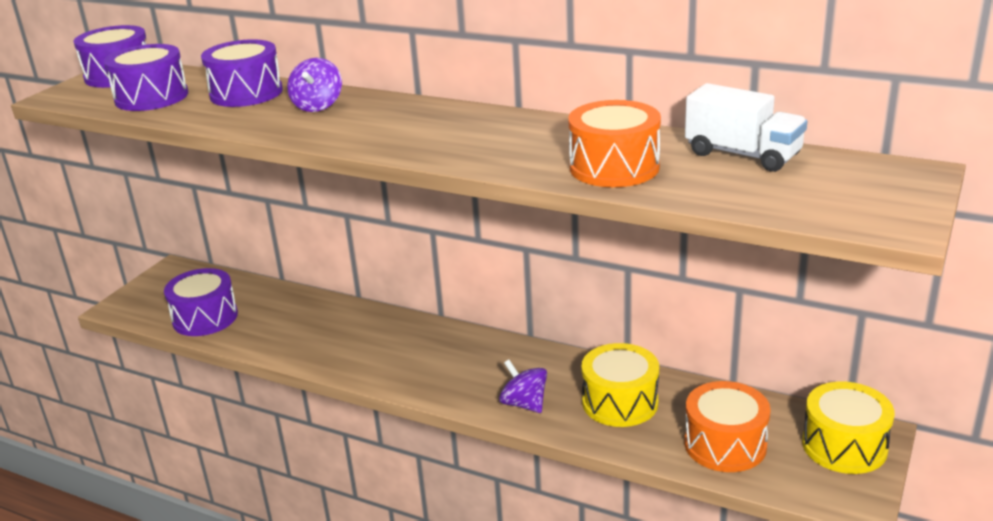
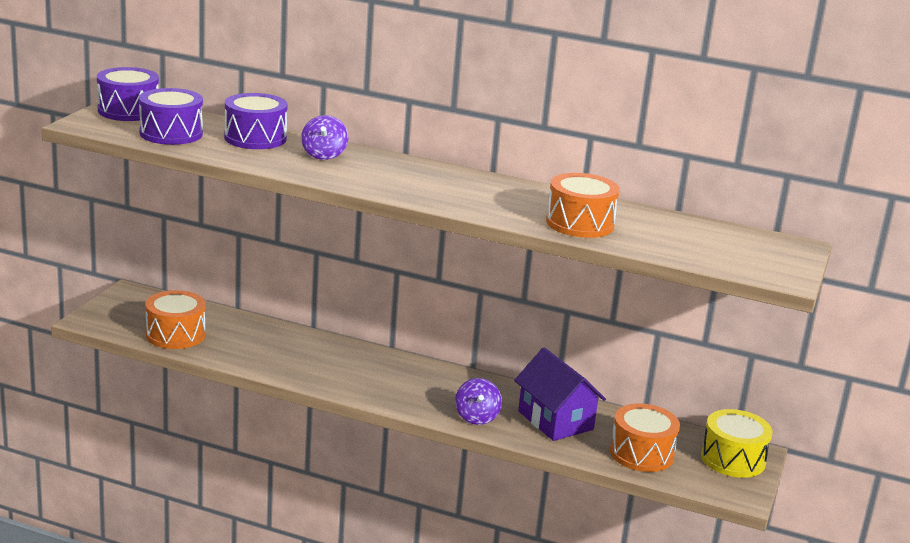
camera: 10 degrees left, 5 degrees down
purple drum [164,268,238,336] -> orange drum [145,290,206,349]
purple spinning top [499,360,547,413] -> purple spinning top turned 135 degrees counterclockwise [455,378,502,425]
yellow drum [582,343,659,427] -> purple house [514,347,606,441]
white truck [685,83,807,172] -> none

